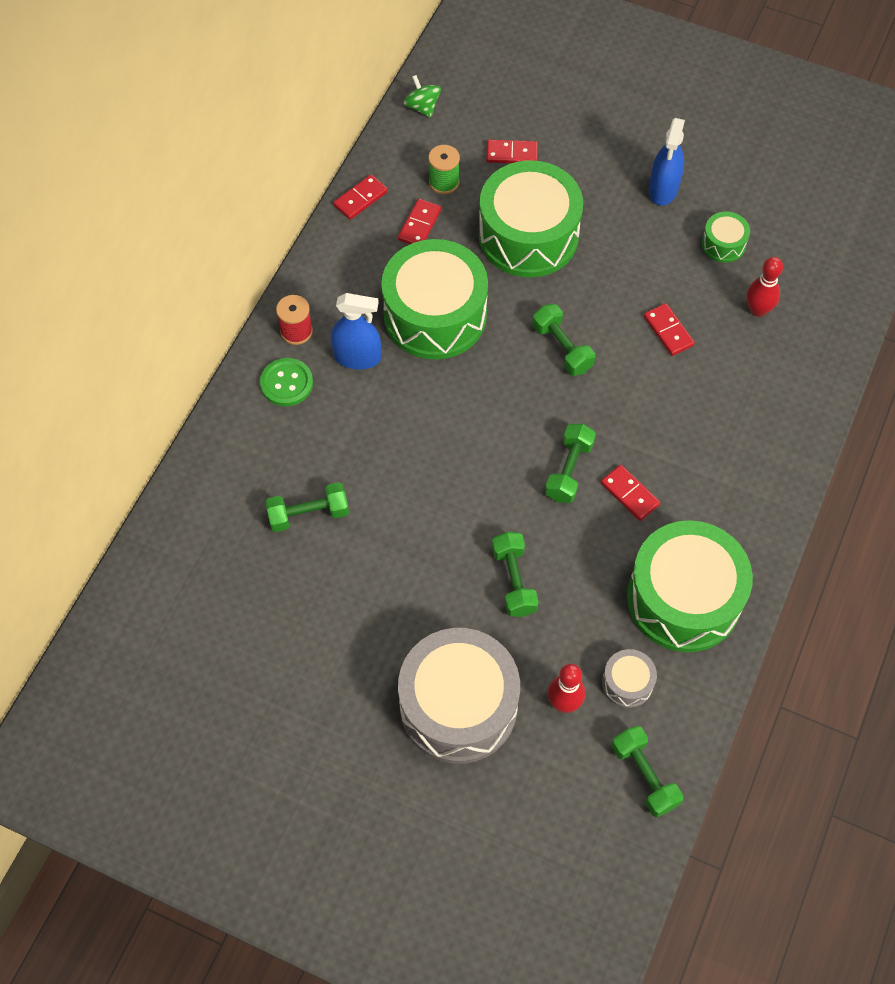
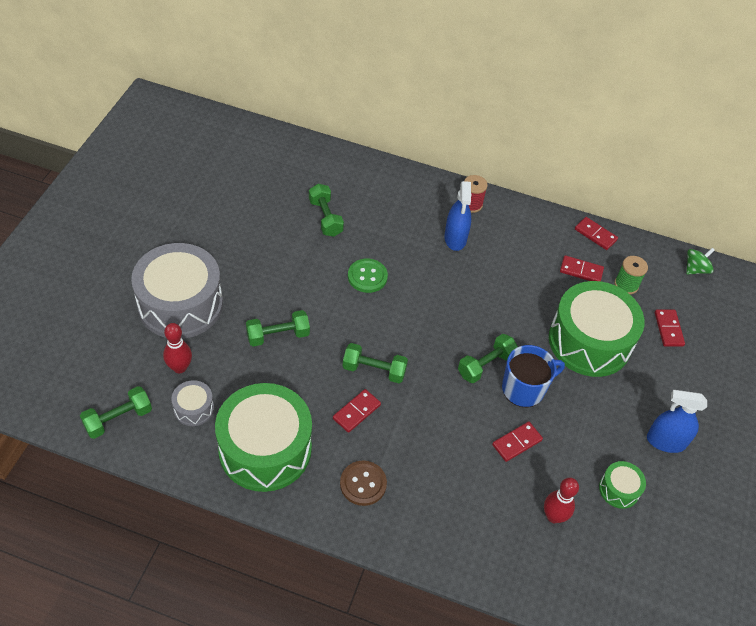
camera: 80 degrees right, 10 degrees down
green button [260,358,313,406] -> green button moved to [348,259,388,293]
green drum [381,239,488,359] -> none
none -> brown button [340,461,387,506]
none -> blue mug [502,345,565,407]

